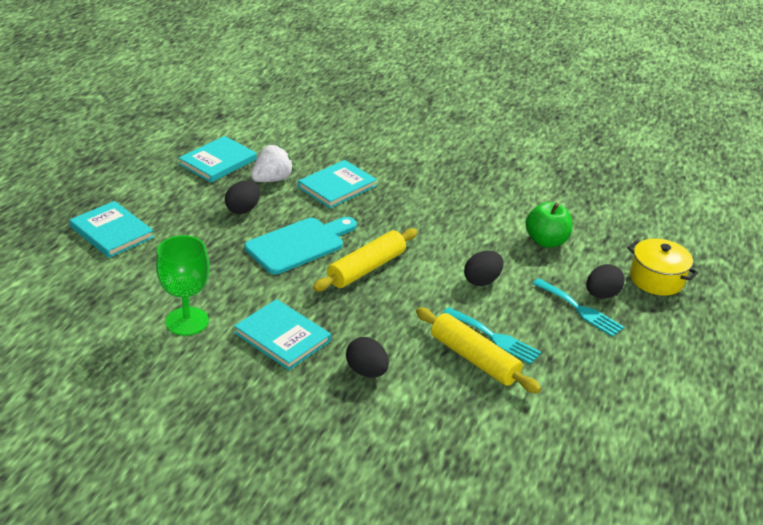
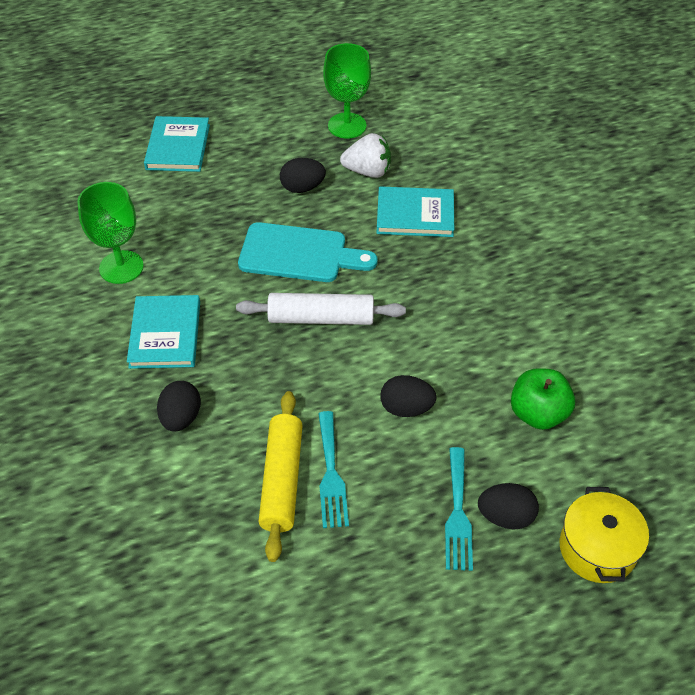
camera: 50 degrees right, 15 degrees up
turquoise book [179,136,257,183] -> green goblet [323,43,371,139]
yellow rolling pin [313,228,417,291] -> white rolling pin [236,293,406,325]

